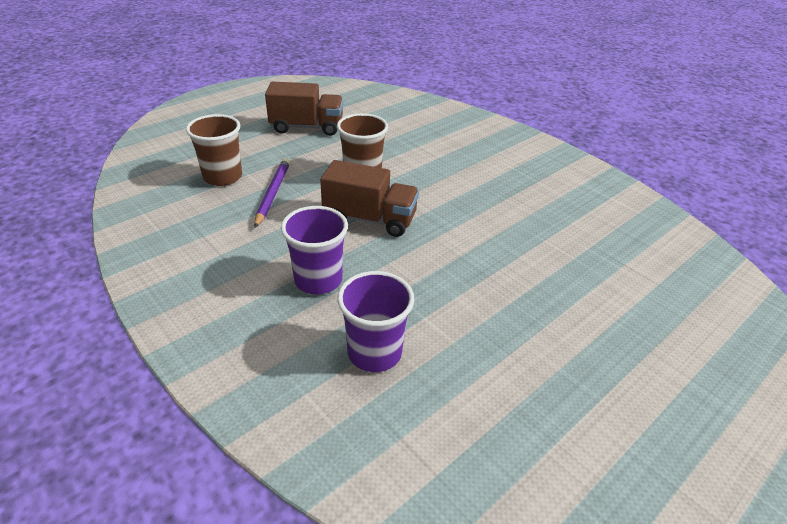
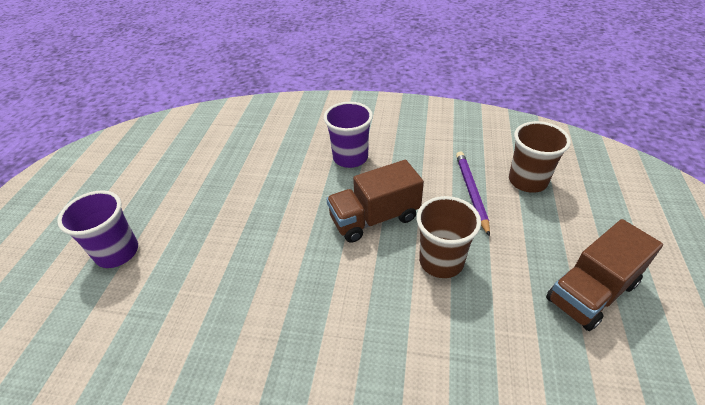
camera: 145 degrees right, 5 degrees up
purple pencil [254,158,290,228] -> purple pencil turned 150 degrees counterclockwise [456,152,490,237]
purple cup [337,271,414,372] -> purple cup moved to [57,190,138,268]

